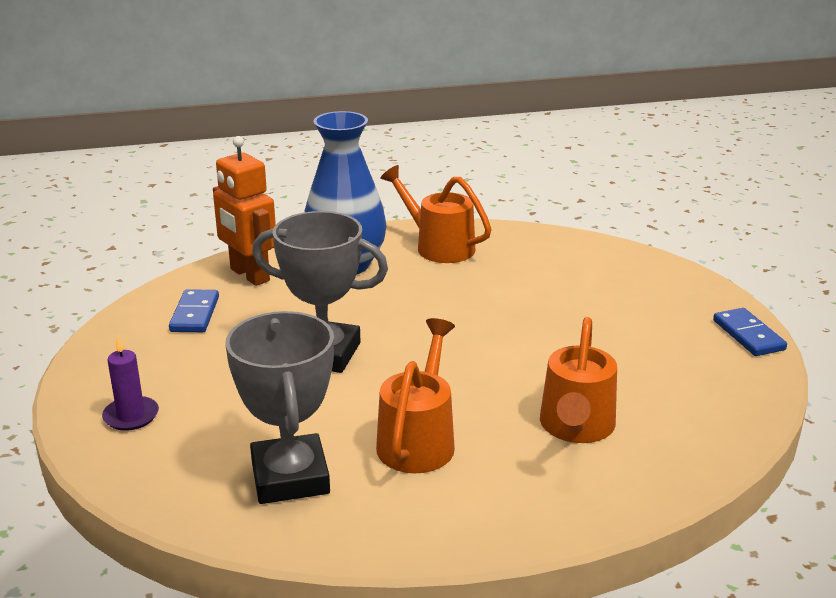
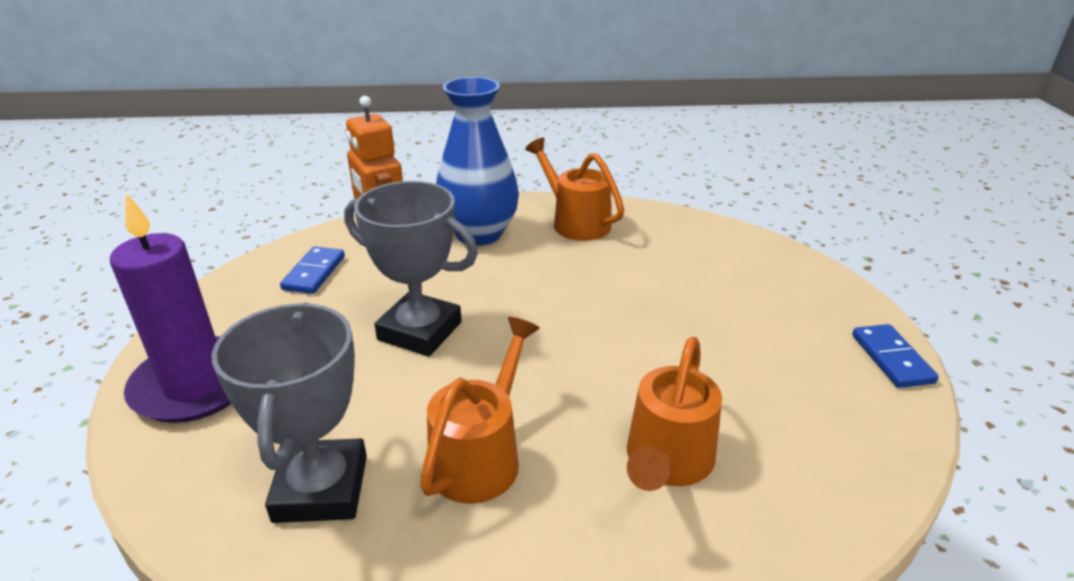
camera: 10 degrees right, 5 degrees up
purple candle [102,336,159,431] -> purple candle [110,193,231,423], size x2.12

